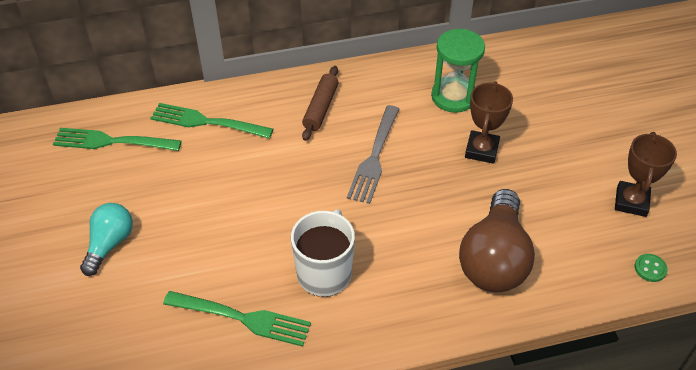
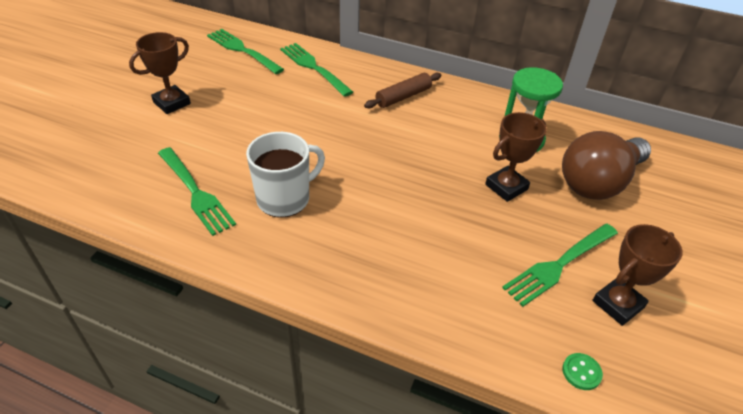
camera: 35 degrees right, 5 degrees down
turquoise light bulb [80,203,133,276] -> brown trophy [129,32,191,114]
grey fork [347,105,399,204] -> none
brown light bulb [459,189,535,292] -> brown light bulb moved to [562,131,651,200]
none -> green fork [502,224,618,307]

